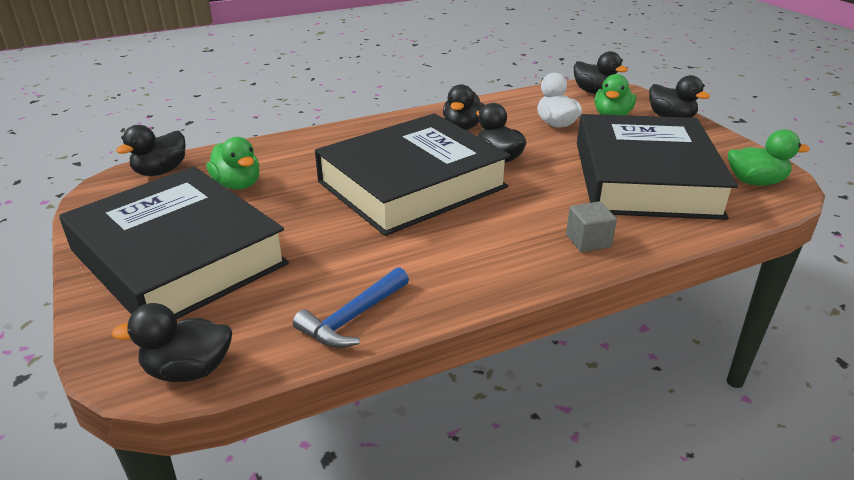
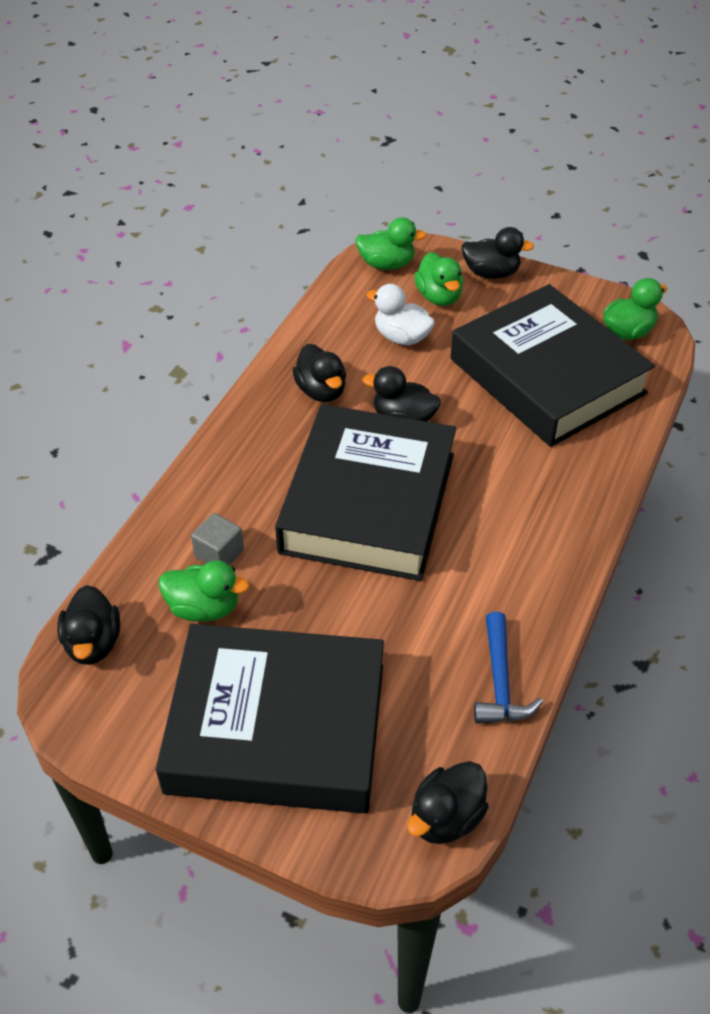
camera: 40 degrees left, 15 degrees up
grey cube [566,202,617,252] -> grey cube moved to [191,513,244,565]
black duck [574,51,628,94] -> green duck [355,217,427,270]

